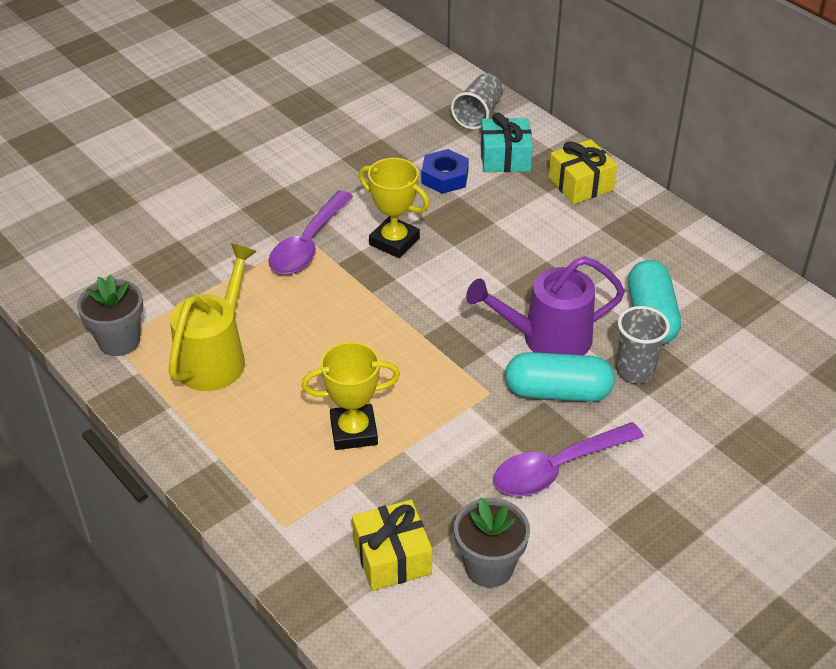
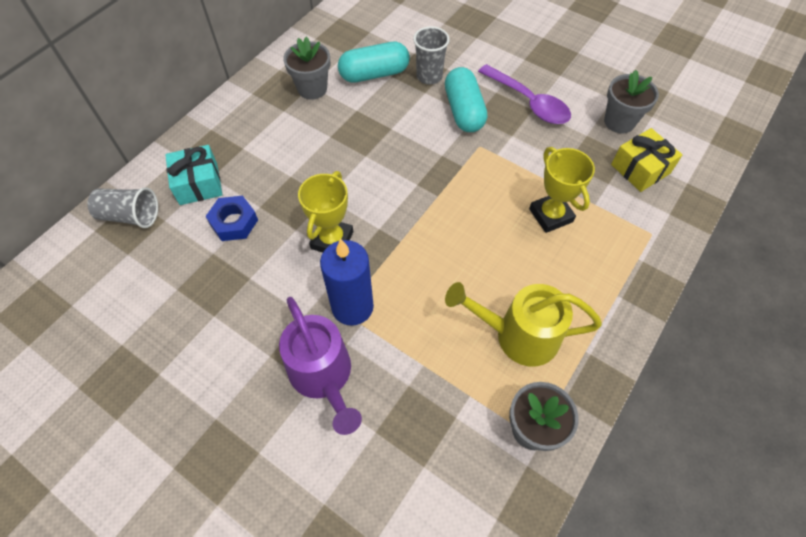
camera: 105 degrees left, 15 degrees up
purple spoon [268,191,353,275] -> blue candle [320,239,374,326]
purple watering can [466,256,625,355] -> purple watering can moved to [279,297,362,435]
yellow gift [548,139,617,204] -> none
none -> grey flower pot [283,36,330,100]

